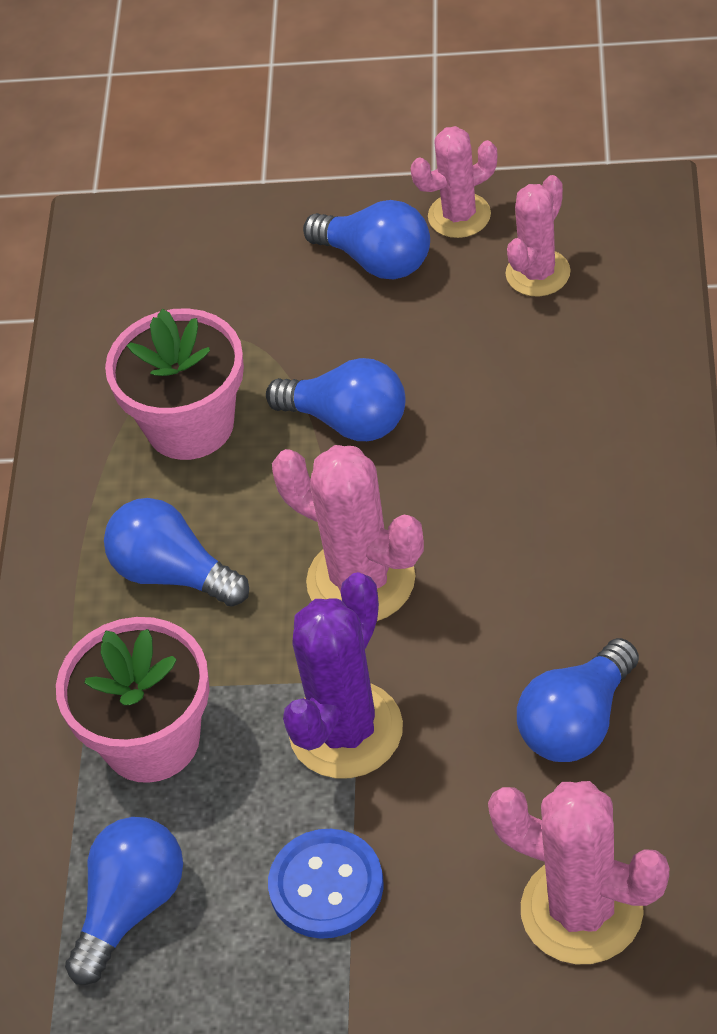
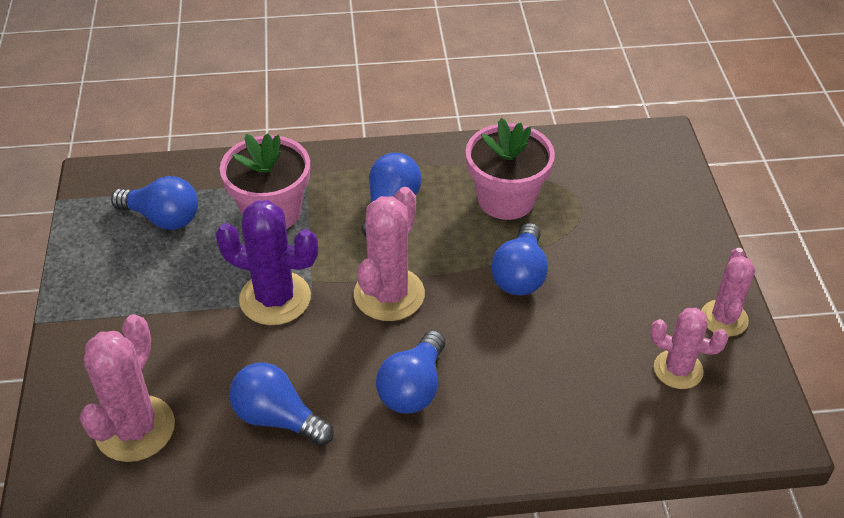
camera: 75 degrees right, 5 degrees down
blue button [268,829,384,939] -> none
blue light bulb [303,200,430,279] -> blue light bulb moved to [376,330,445,414]
pink cactus [411,126,497,238] -> pink cactus turned 45 degrees clockwise [701,248,755,336]

